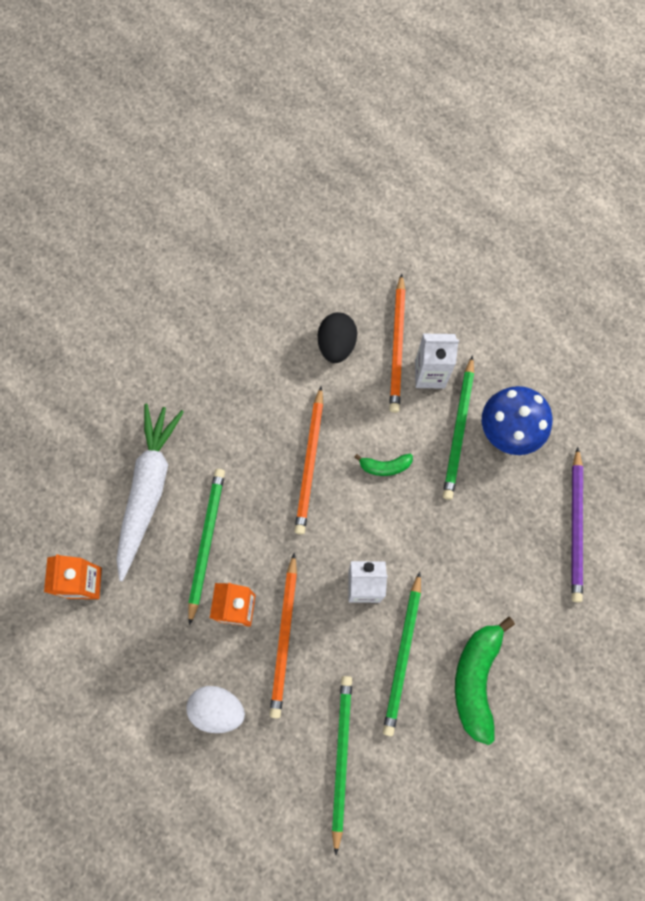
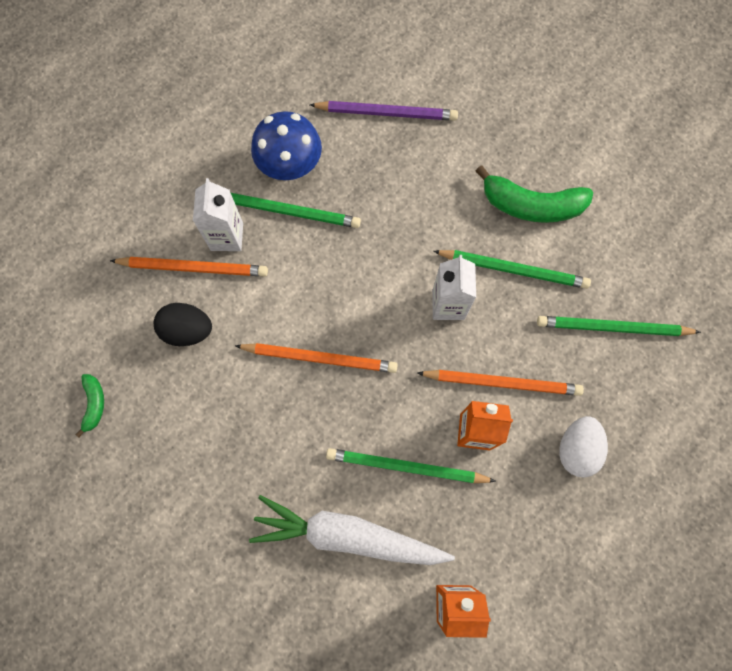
camera: 90 degrees left, 0 degrees up
green banana [354,454,413,476] -> green banana moved to [76,374,104,437]

